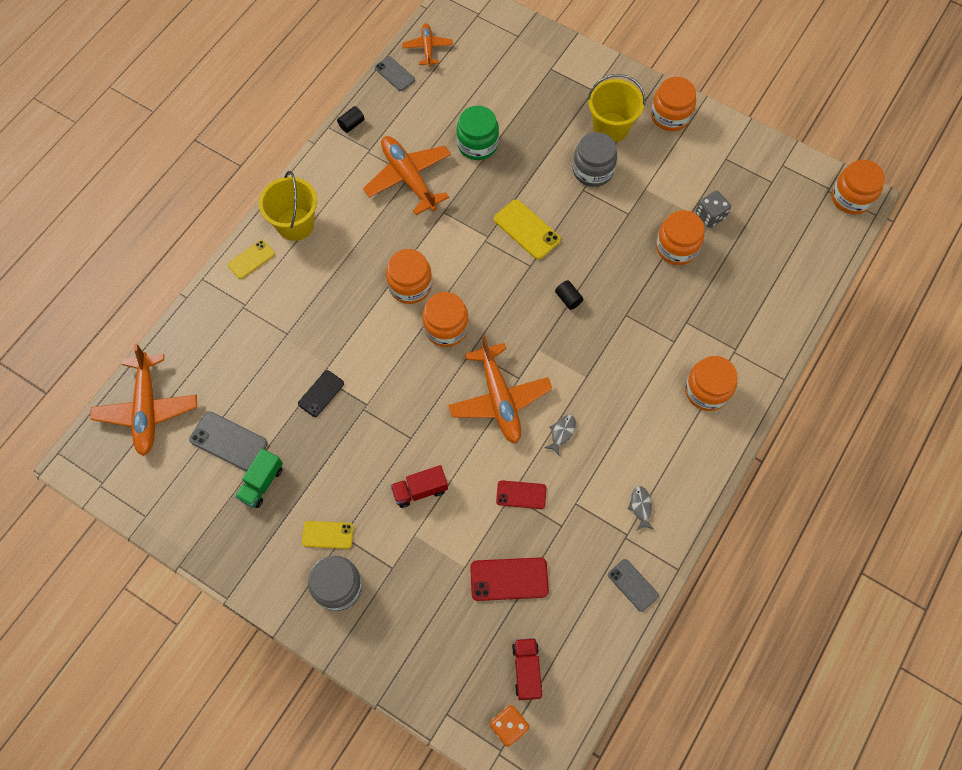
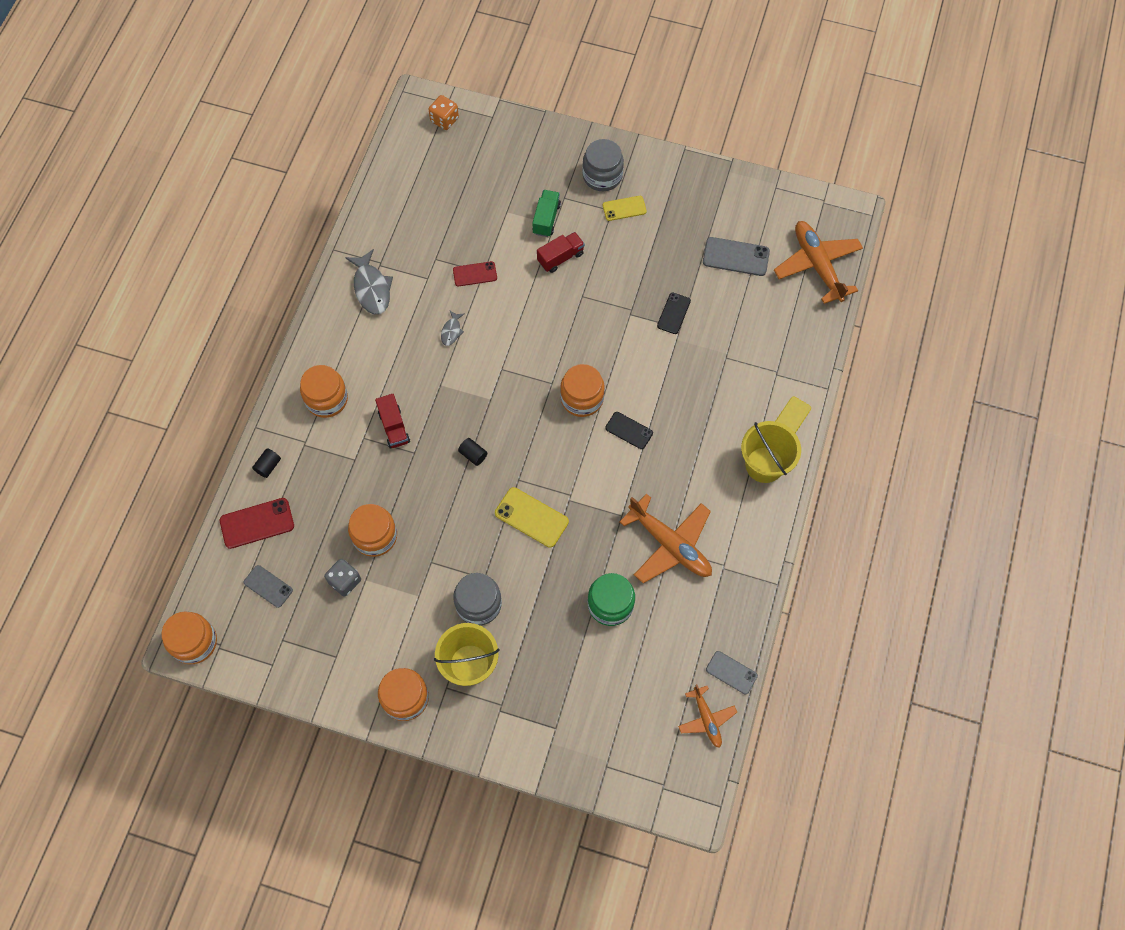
camera: 165 degrees right, 0 degrees up
green truck [235,449,283,508] -> green truck moved to [532,190,561,237]
black cylinder [337,106,365,133] -> black cylinder moved to [252,448,281,478]
orange jar [386,249,432,304] -> black phone [605,412,653,449]
orange plane [448,335,552,444] -> none
red phone [470,557,549,601] -> red phone moved to [220,498,294,549]
red truck [512,638,542,700] -> red truck moved to [375,394,410,448]
grey phone [608,559,659,612] -> grey phone moved to [244,565,293,608]
grey fish [628,486,654,531] -> grey fish [345,249,393,315], size x1.90

